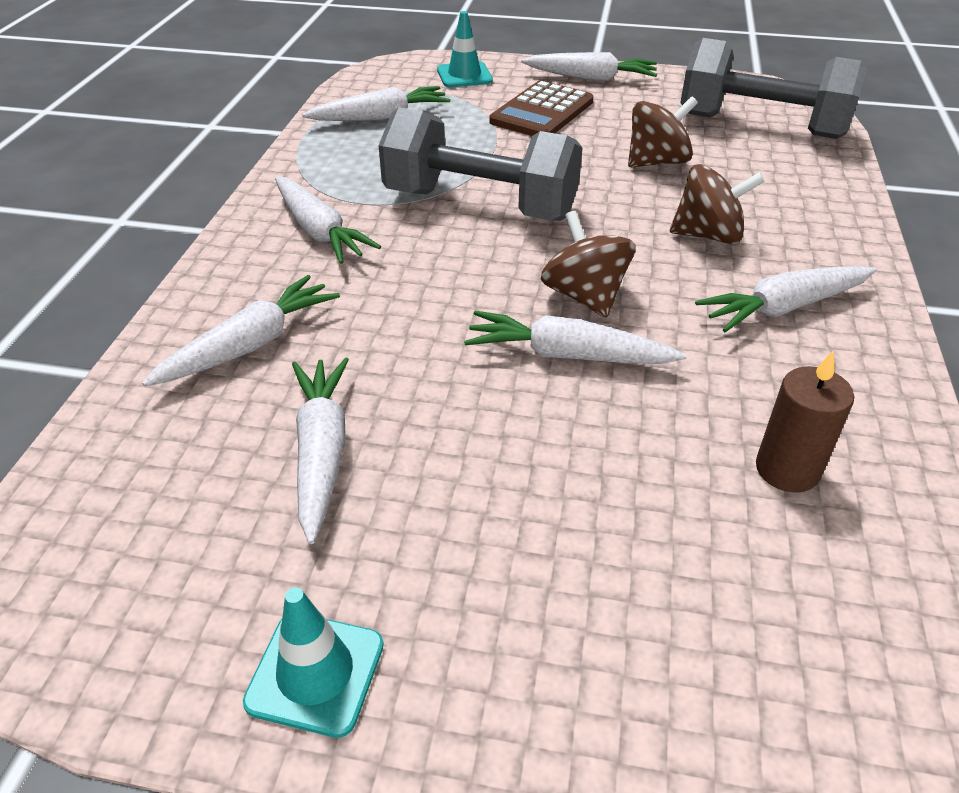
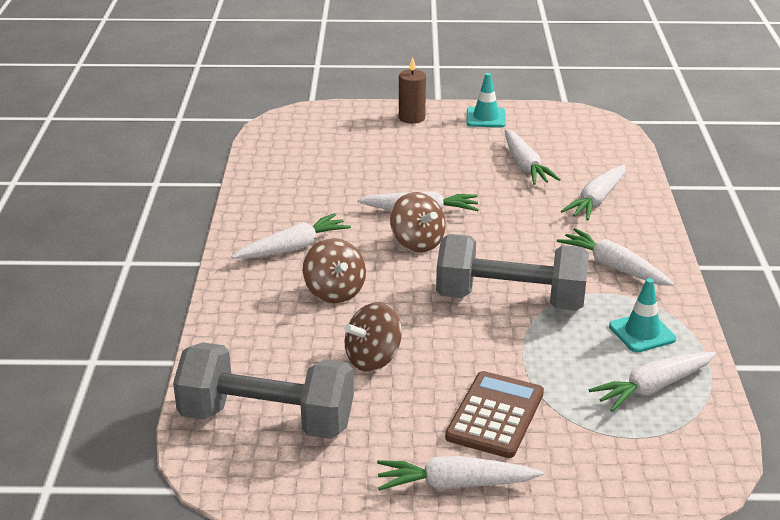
camera: 170 degrees right, 10 degrees down
turquoise traffic cone [437,11,493,87] -> turquoise traffic cone moved to [609,278,676,352]
brown spinning top [670,164,765,244] -> brown spinning top turned 105 degrees counterclockwise [303,238,366,303]
brown candle [756,350,854,493] -> brown candle moved to [399,57,426,124]

